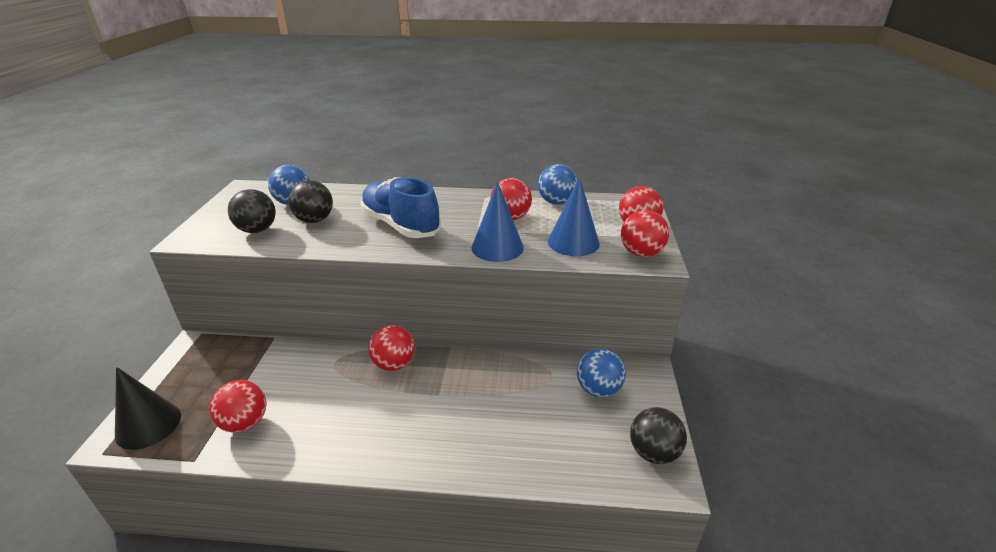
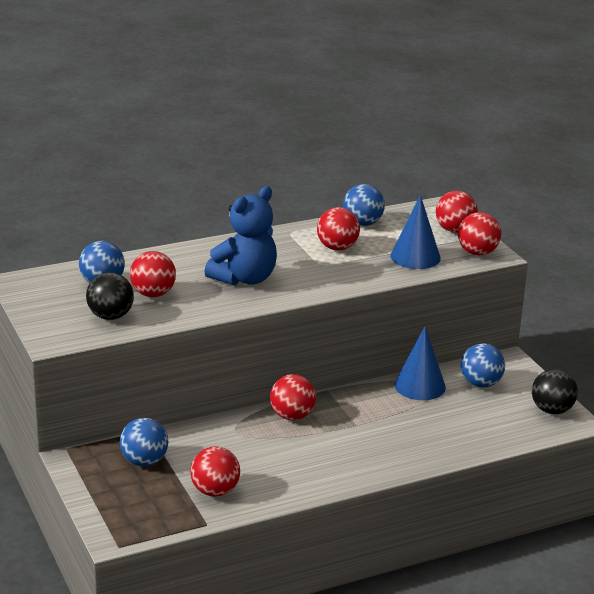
camera: 30 degrees left, 5 degrees down
black cone [115,367,181,450] -> none
black ball [288,180,333,223] -> red ball [130,251,176,297]
blue shoe [360,177,441,238] -> blue teddy bear [204,186,277,285]
blue cone [471,181,524,262] -> blue cone moved to [395,326,446,400]
none -> blue ball [120,418,169,466]

